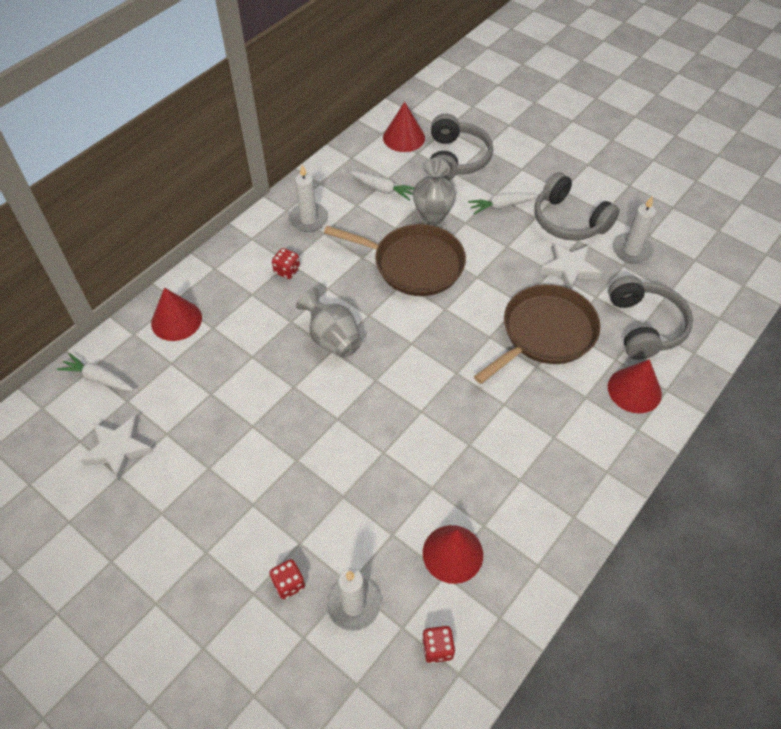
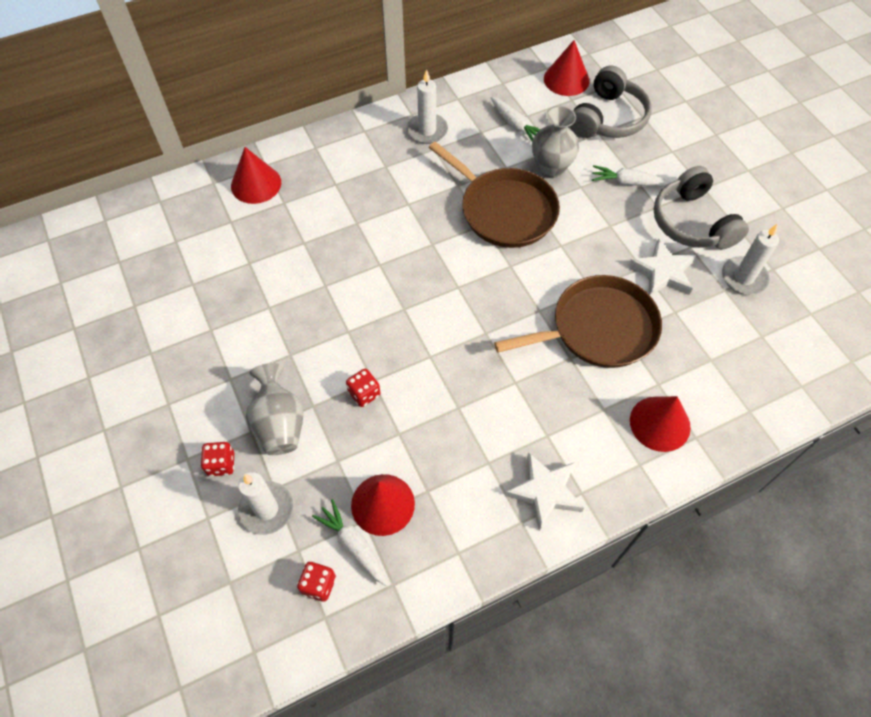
camera: 25 degrees right, 5 degrees up
white carrot [57,353,134,391] -> white carrot moved to [312,499,388,586]
white star [80,415,154,481] -> white star moved to [505,452,584,531]
red dice [272,248,300,279] -> red dice moved to [346,369,381,407]
grey vase [296,288,362,358] -> grey vase moved to [246,363,304,455]
grey headphones [608,276,693,360] -> none

